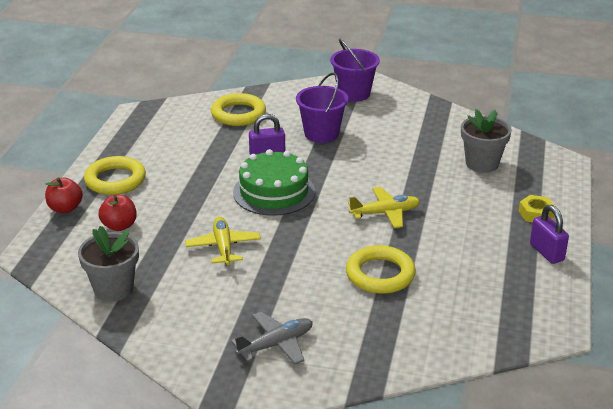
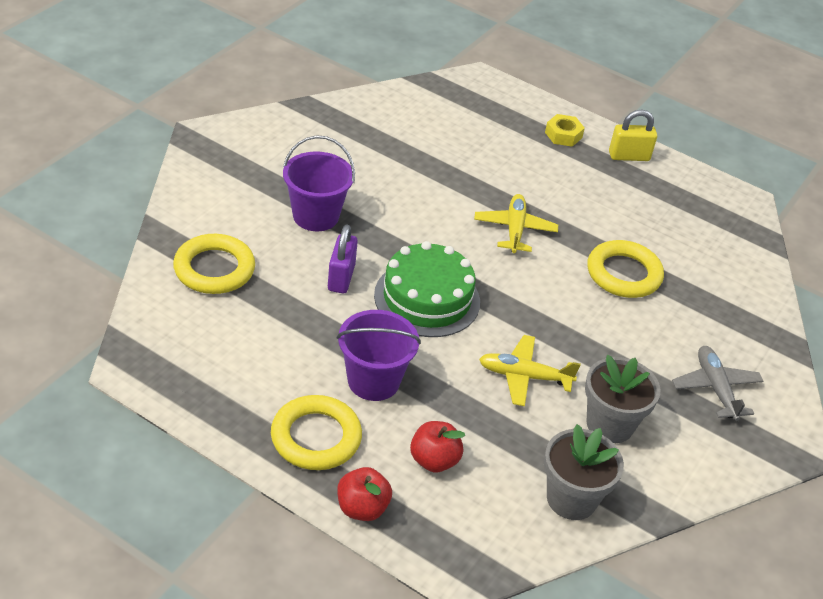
camera: 75 degrees left, 10 degrees up
purple bucket [330,39,380,102] -> purple bucket moved to [337,310,421,401]
grey flower pot [461,109,512,173] -> grey flower pot moved to [585,355,660,443]
purple padlock [530,205,569,264] -> yellow padlock [609,110,657,161]

